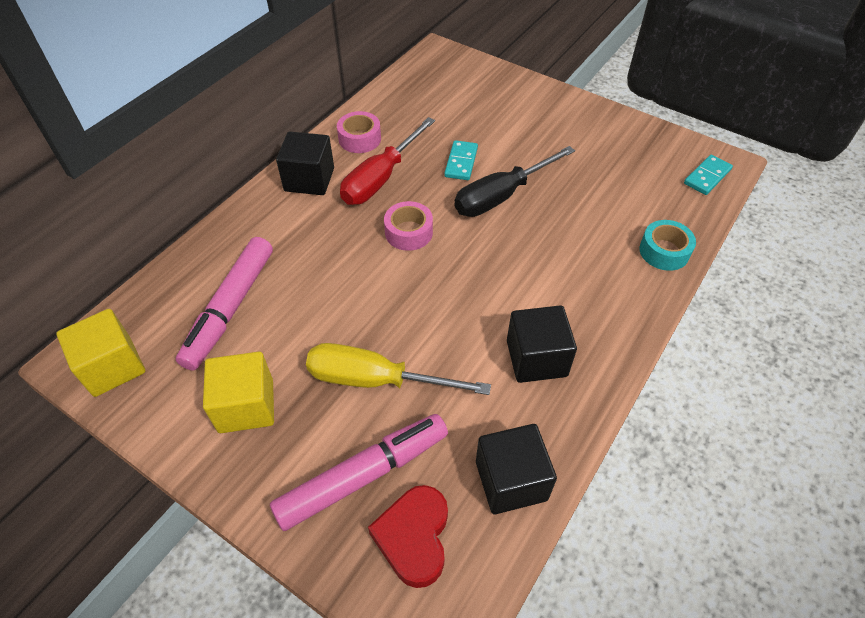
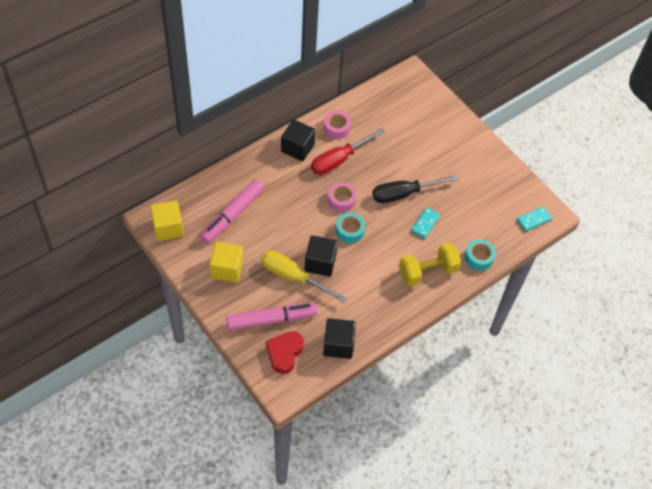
camera: 15 degrees right, 5 degrees up
turquoise domino [444,140,478,180] -> turquoise domino moved to [411,207,440,239]
black cube [507,305,577,383] -> black cube moved to [304,235,338,277]
none -> turquoise tape [336,213,365,243]
none -> yellow dumbbell [399,242,461,286]

